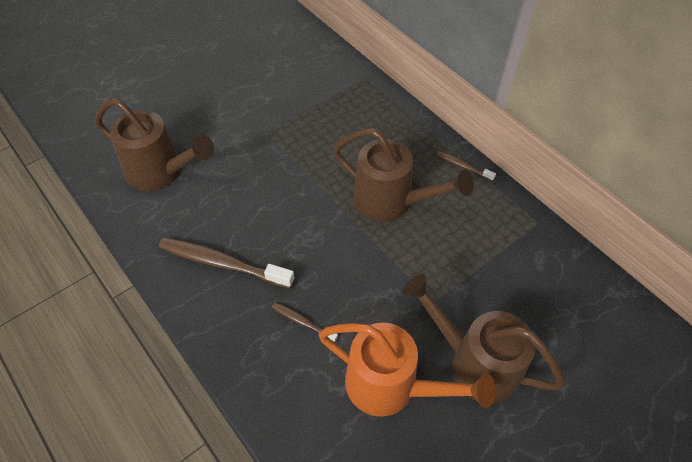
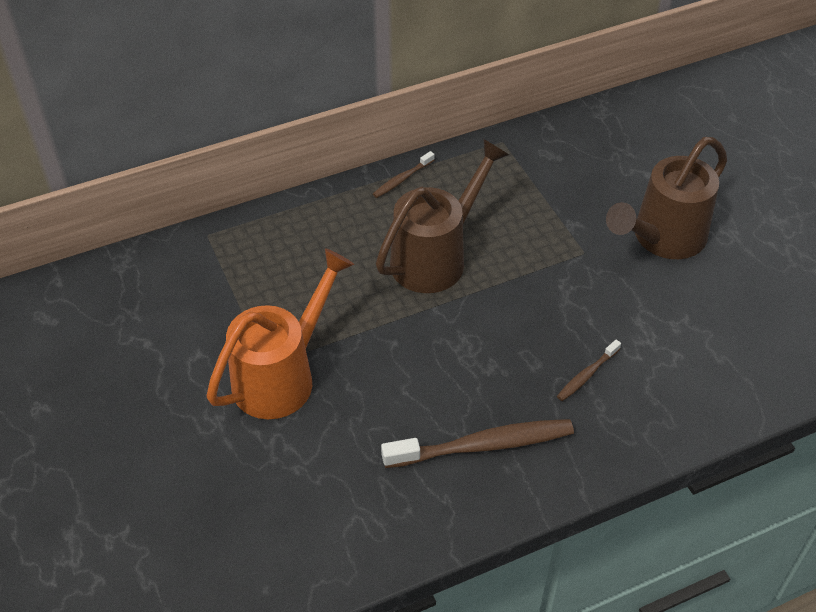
camera: 75 degrees left, 5 degrees down
brown watering can [95,98,214,191] -> none
brown toothbrush [159,237,294,288] -> brown toothbrush turned 135 degrees counterclockwise [381,419,574,468]
orange watering can [319,323,496,417] -> orange watering can moved to [206,248,354,419]

